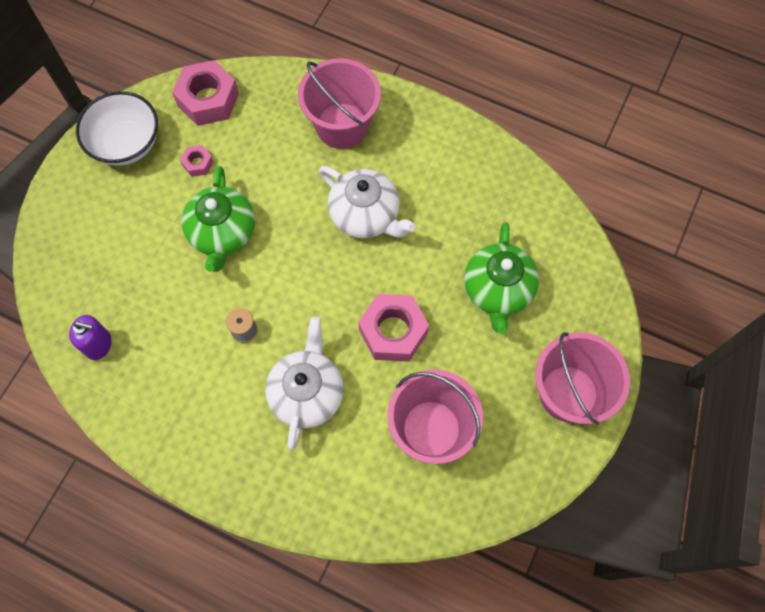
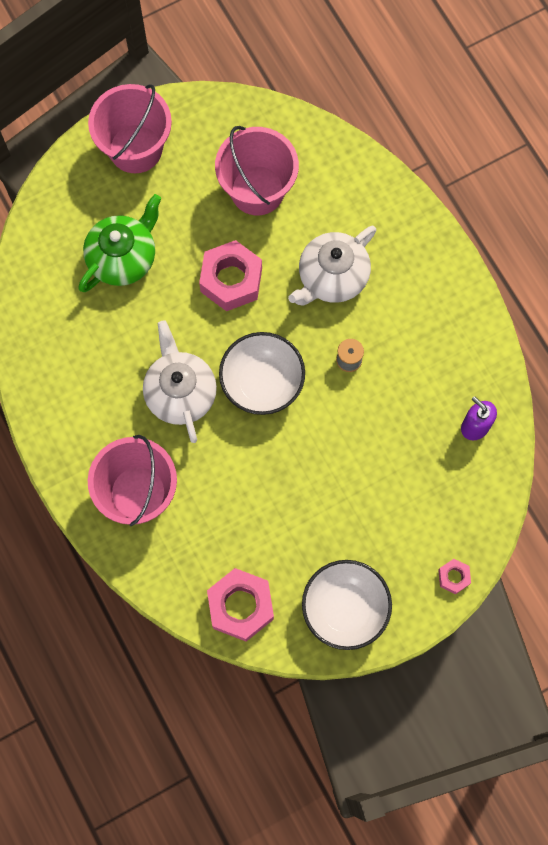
camera: 145 degrees left, 5 degrees up
pink nut [180,145,213,177] -> pink nut moved to [438,559,471,594]
green teapot [182,166,255,272] -> none
none -> white bowl [219,332,305,415]

